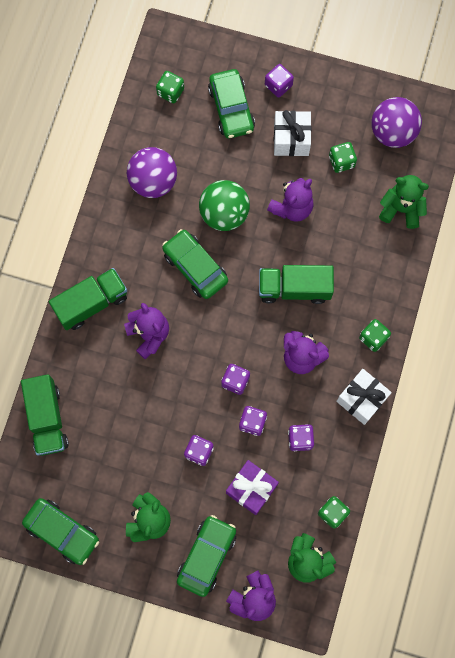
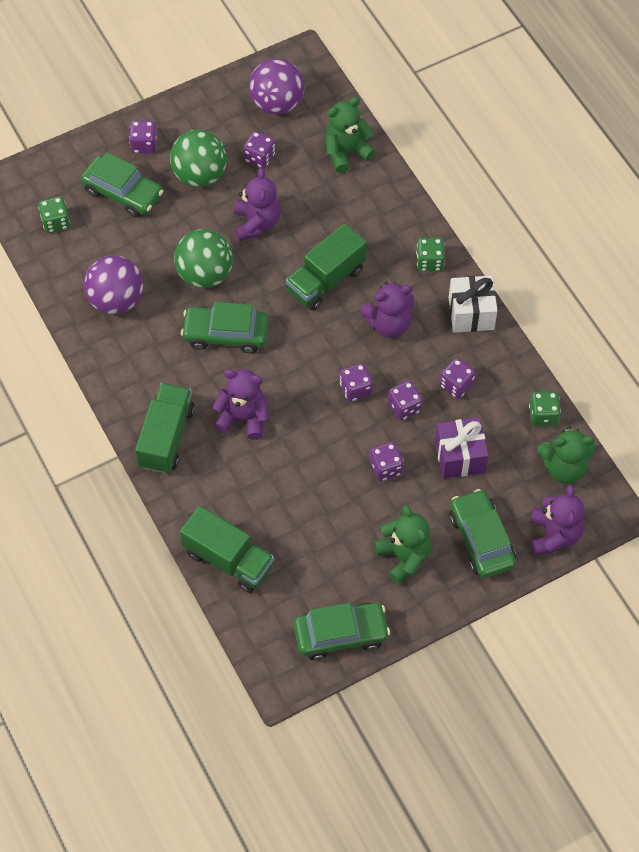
camera: 45 degrees left, 15 degrees down
white gift [274,110,312,156] -> green ball [170,130,227,187]
green dice [329,142,357,173] -> purple dice [243,131,275,169]

